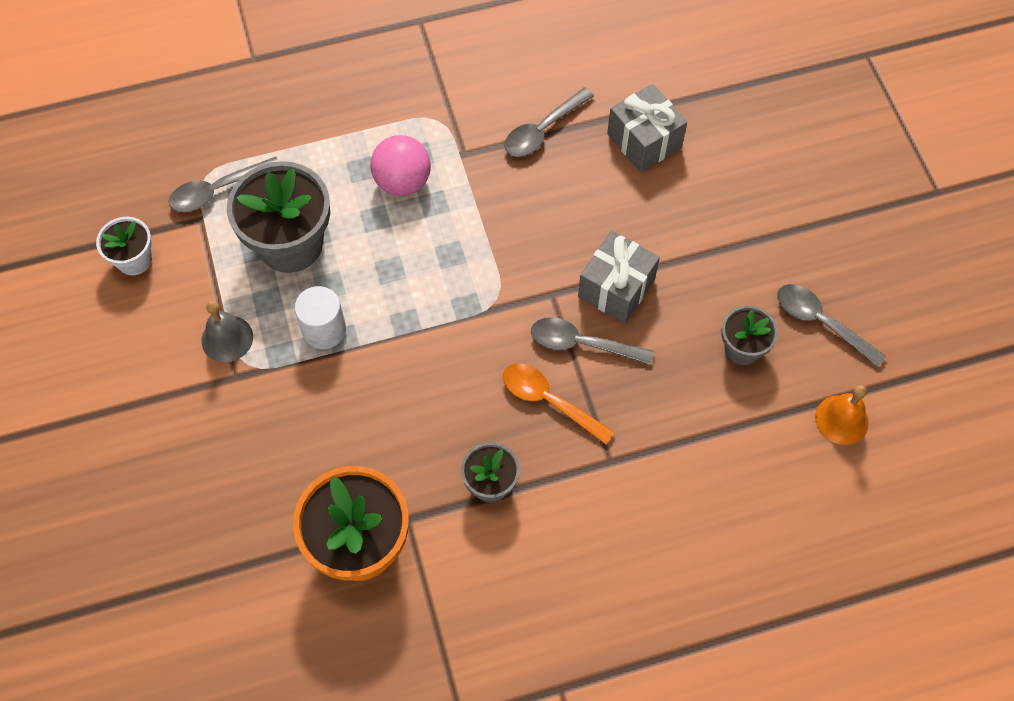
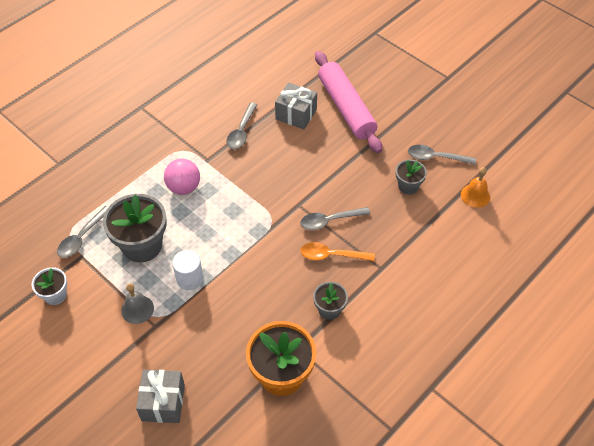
camera: 30 degrees left, 10 degrees down
grey gift [578,231,660,323] -> grey gift moved to [136,370,185,423]
none -> pink rolling pin [315,51,382,153]

